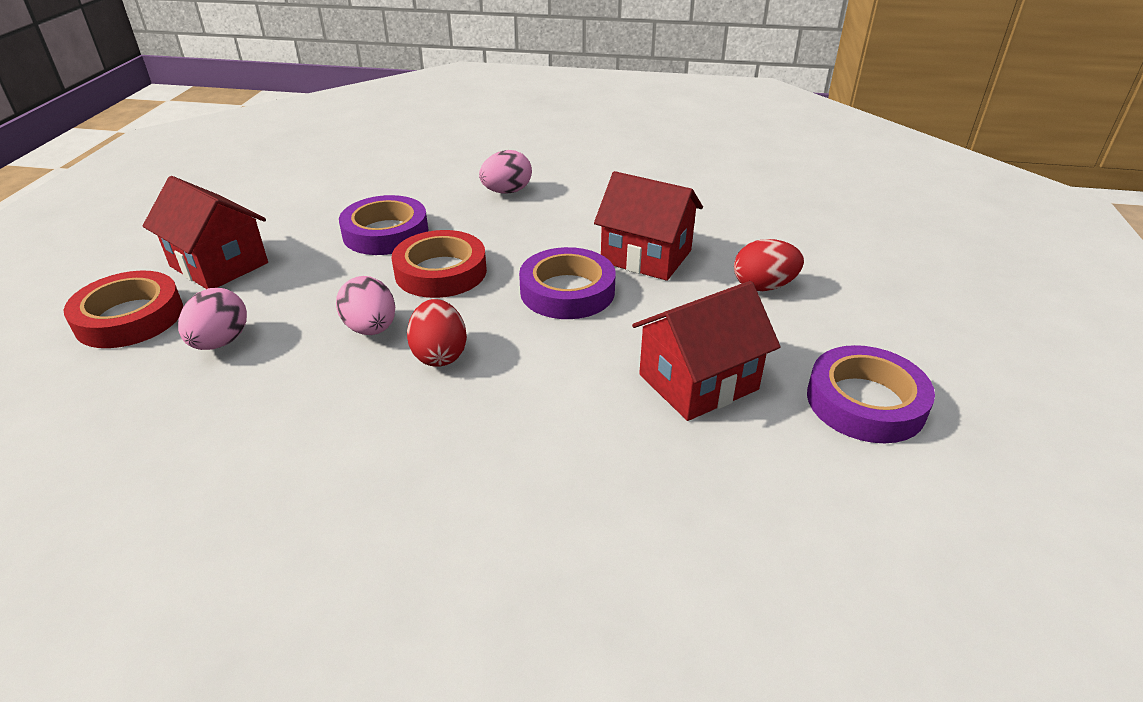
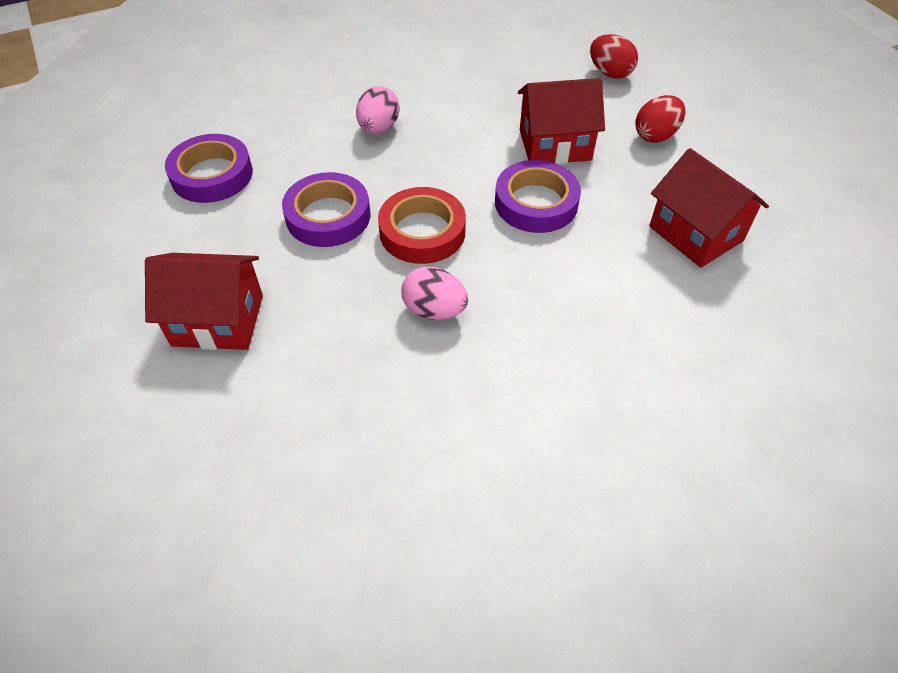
camera: 35 degrees left, 15 degrees up
red tape [64,271,183,348] -> none
pink egg [178,288,247,350] -> none
red egg [407,299,467,367] -> red egg moved to [590,34,638,78]
red house [632,281,781,421] -> red house turned 60 degrees counterclockwise [649,148,769,268]
purple tape [807,345,935,443] -> purple tape moved to [165,134,253,203]

